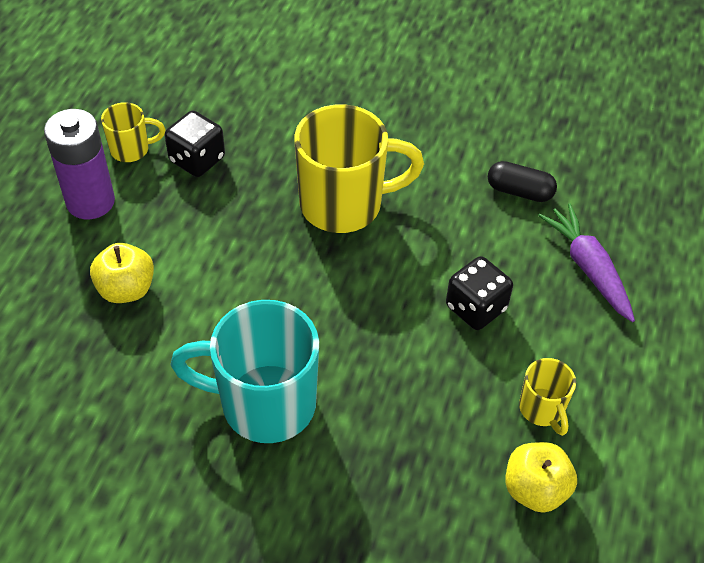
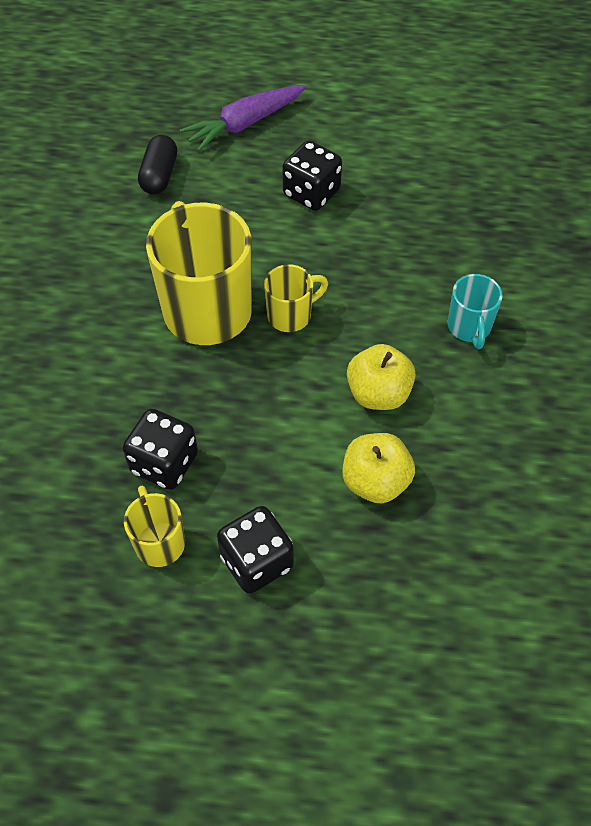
camera: 100 degrees left, 5 degrees up
purple battery [44,109,115,219] -> black dice [217,506,294,594]
turquoise mug [170,300,319,443] -> turquoise mug [448,274,503,349], size x0.49
yellow apple [505,442,577,513] -> yellow apple moved to [347,344,416,410]
yellow mug [519,358,576,436] -> yellow mug moved to [264,264,328,332]

